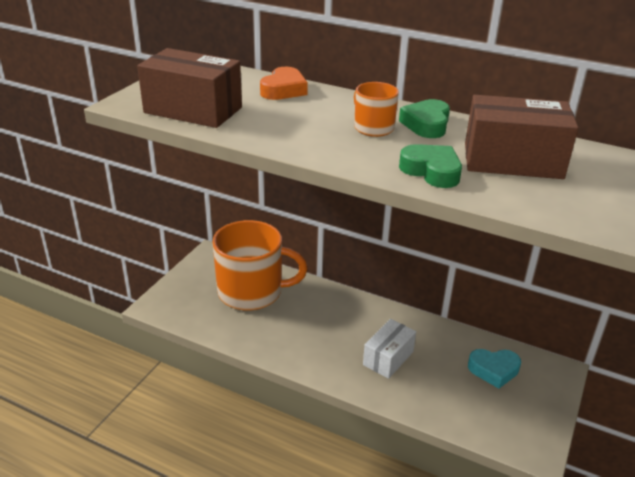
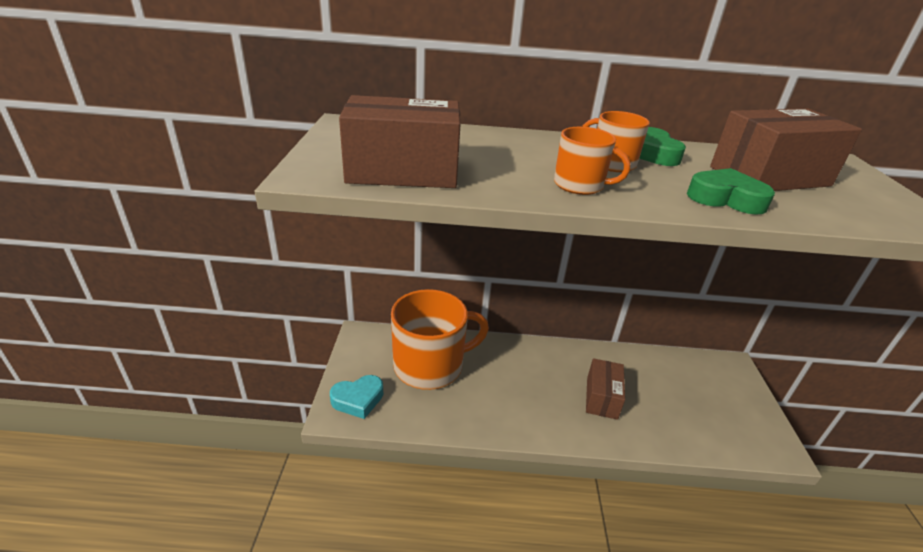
camera: 25 degrees left, 0 degrees up
orange heart [260,67,308,100] -> none
white box [363,319,416,379] -> brown box [586,358,625,420]
turquoise heart [468,349,521,389] -> turquoise heart moved to [330,375,383,419]
none -> orange mug [554,127,630,195]

